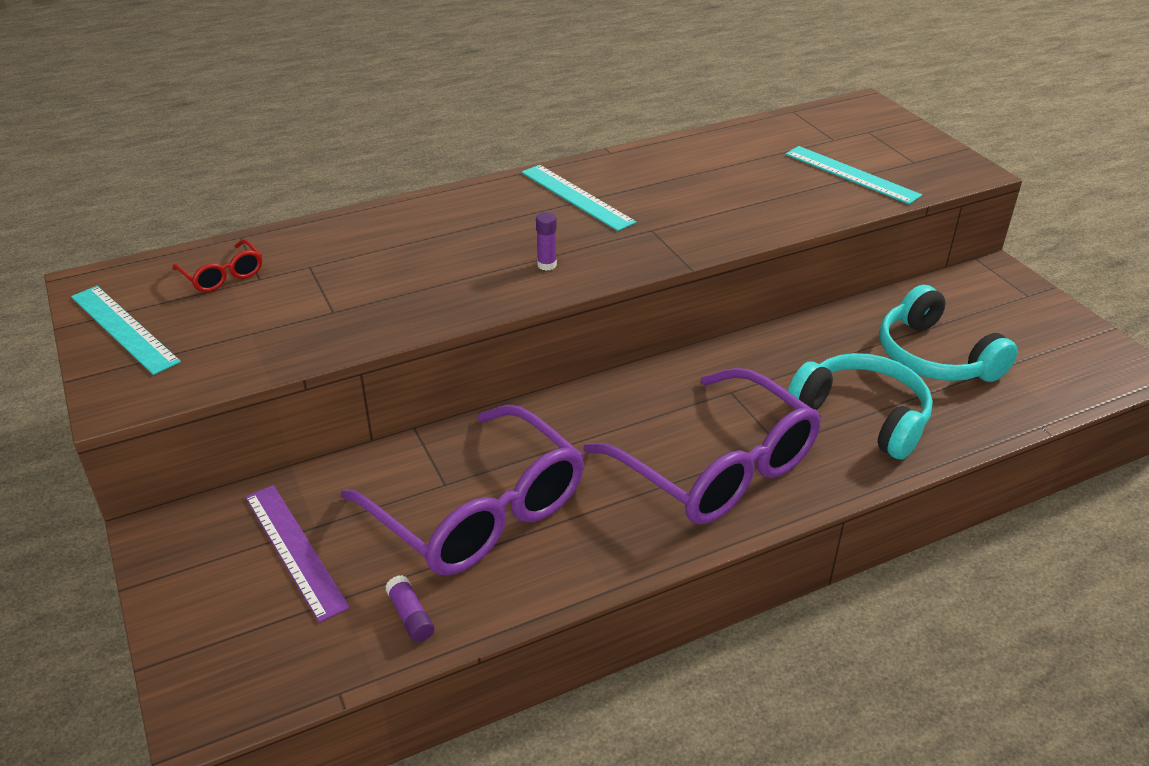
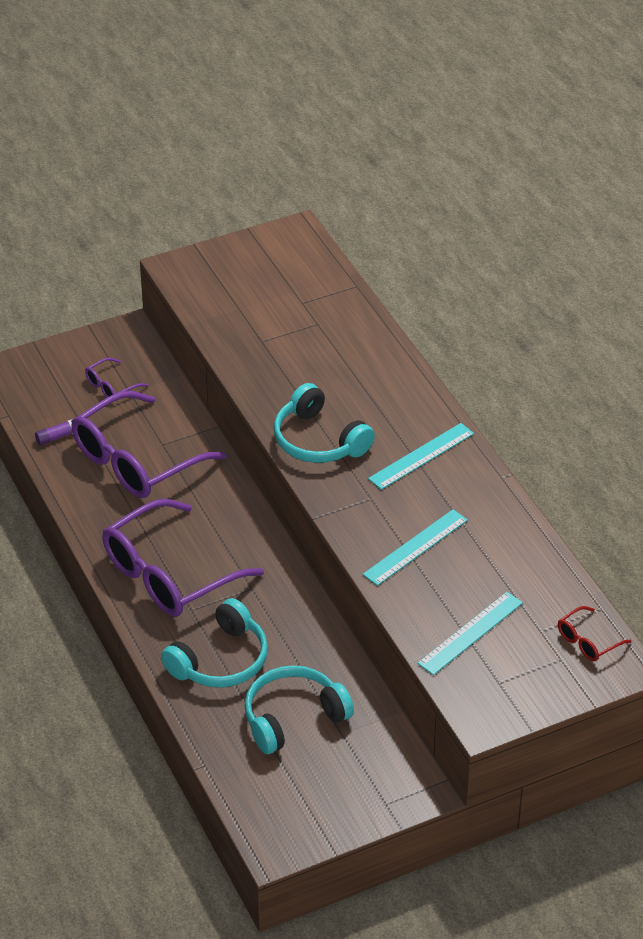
camera: 90 degrees right, 5 degrees up
turquoise ruler [71,286,181,375] -> turquoise ruler moved to [363,509,468,586]
red glasses [173,239,262,292] -> red glasses moved to [558,606,632,661]
purple ruler [245,485,350,623] -> purple glasses [85,358,148,397]
purple glue stick [536,212,557,271] -> turquoise headphones [274,383,375,463]

